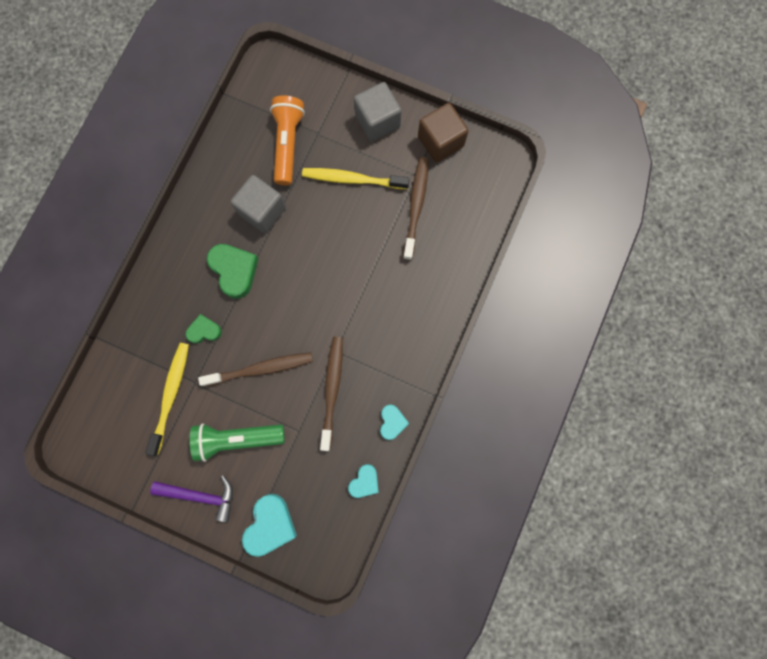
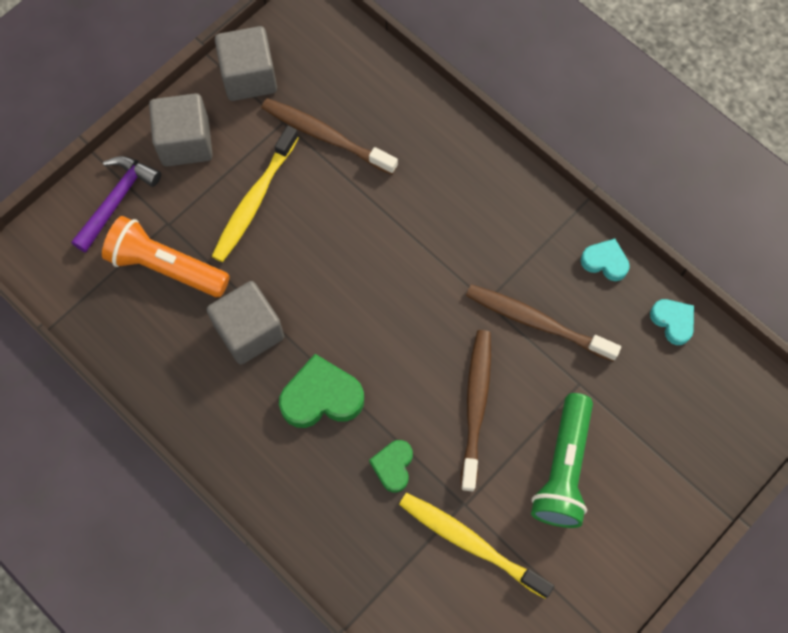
camera: 70 degrees left, 10 degrees down
purple hammer [150,475,233,522] -> purple hammer moved to [71,156,161,252]
turquoise heart [242,494,297,557] -> none
brown cube [418,103,469,162] -> grey cube [215,26,277,101]

